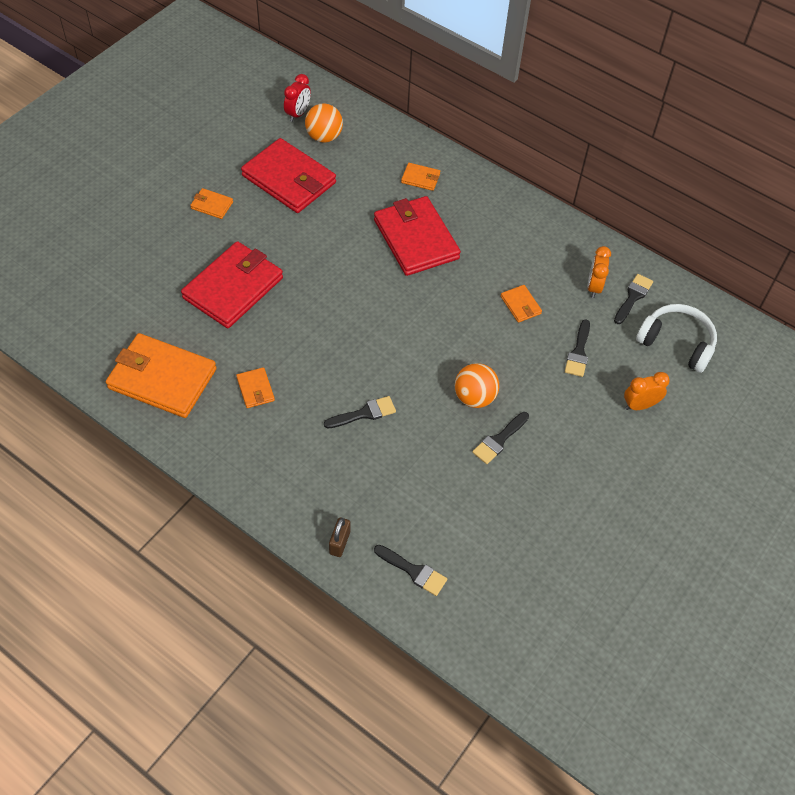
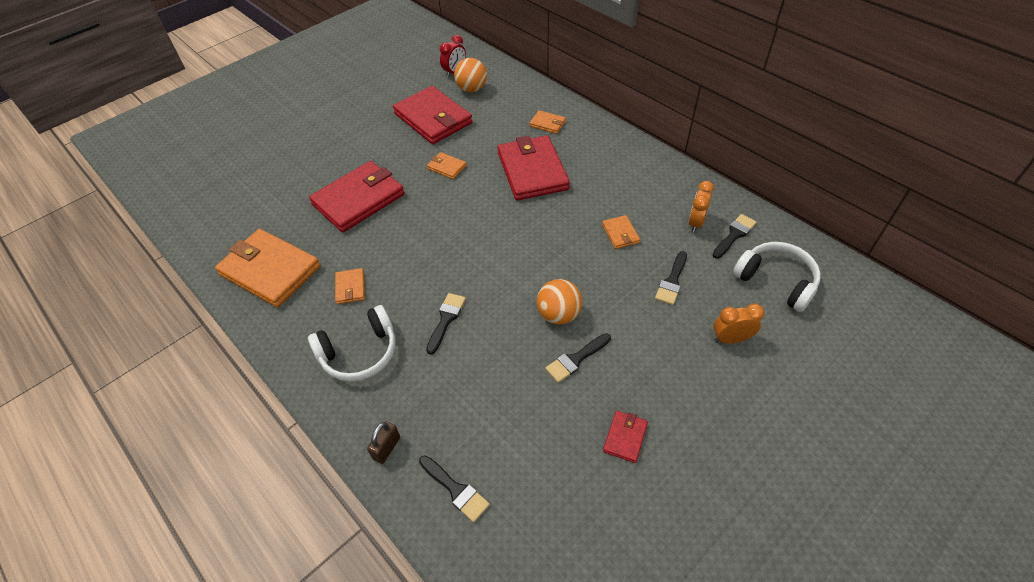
camera: 15 degrees right, 5 degrees down
orange wallet [190,188,233,219] -> orange wallet moved to [427,152,466,179]
black brush [324,396,396,429] -> black brush turned 60 degrees counterclockwise [426,293,466,355]
none -> white headphones [308,305,396,382]
none -> red wallet [603,411,648,463]

